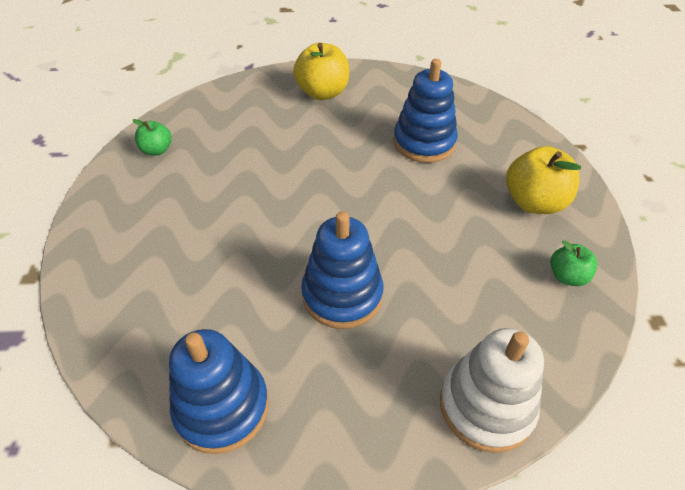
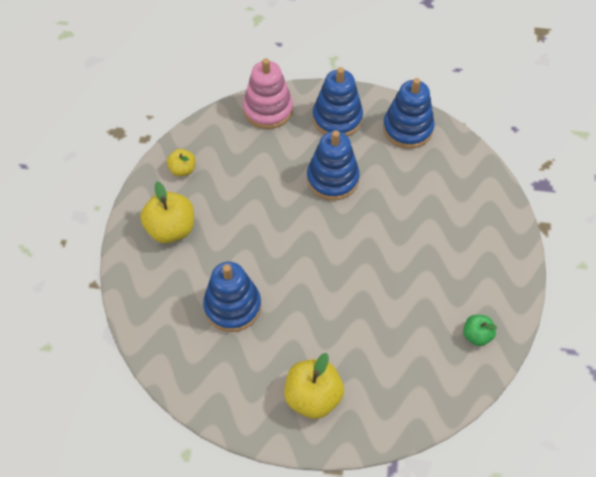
camera: 170 degrees left, 10 degrees up
white stacking toy [440,328,544,453] -> pink stacking toy [243,58,293,129]
green apple [550,240,597,286] -> yellow apple [167,149,195,176]
none -> blue stacking toy [313,67,363,136]

